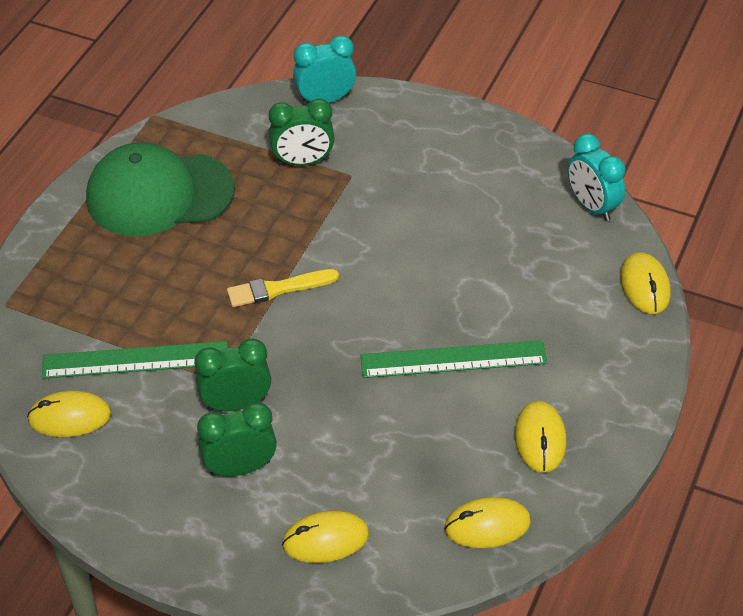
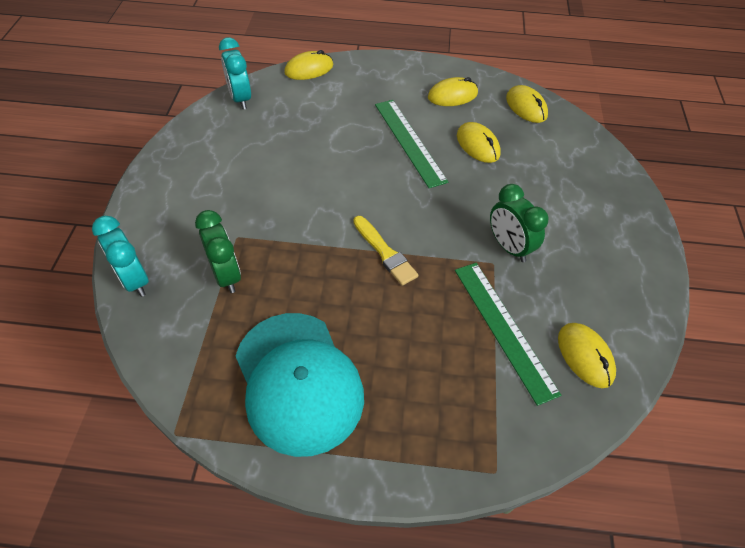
camera: 110 degrees left, 5 degrees up
green cap [86,142,235,236] -> turquoise cap [236,313,364,457]
green clock [197,402,277,476] -> none
yellow mouse [282,511,369,563] -> yellow mouse moved to [457,122,501,163]
turquoise clock [568,134,625,221] -> turquoise clock turned 120 degrees clockwise [219,37,251,110]

